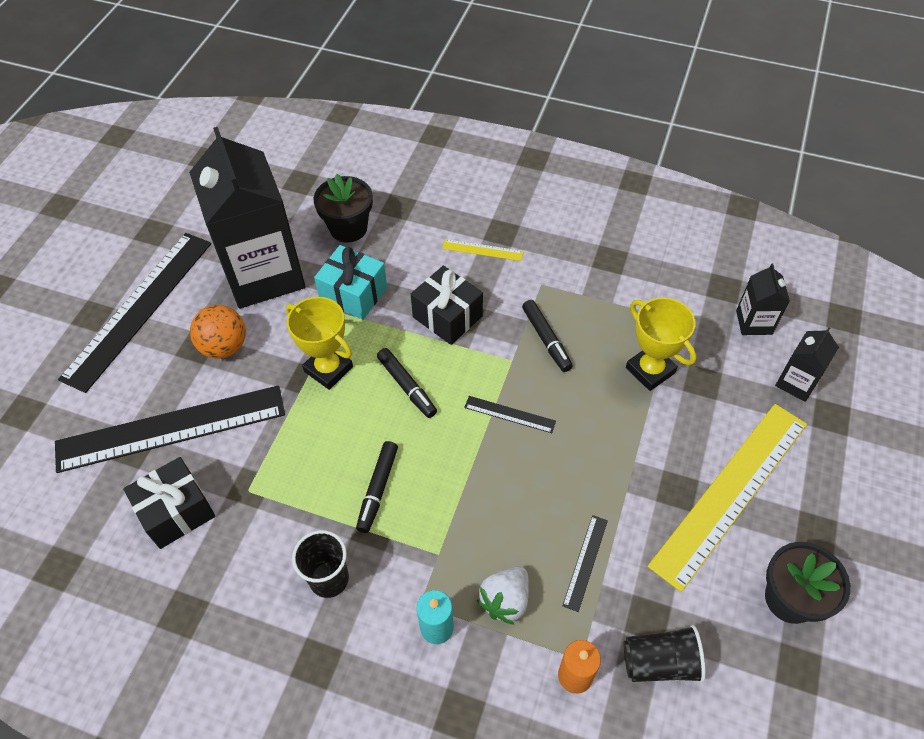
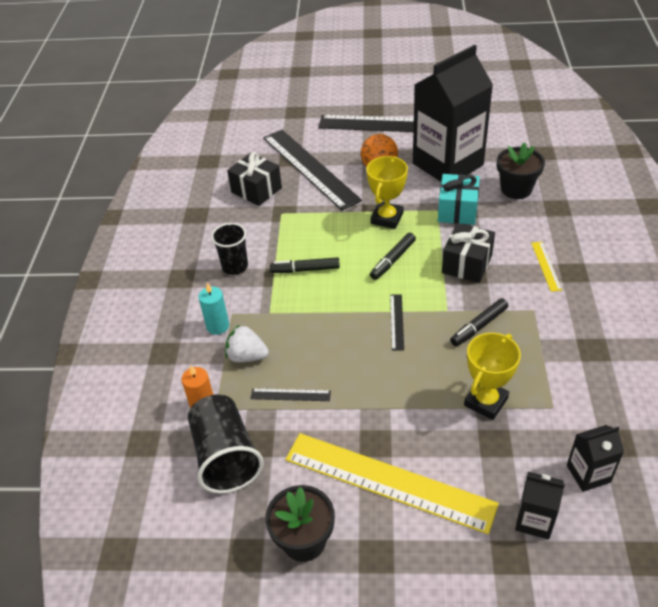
camera: 75 degrees right, 10 degrees down
black cup [624,625,705,683] -> black cup [188,395,264,494], size x1.51

